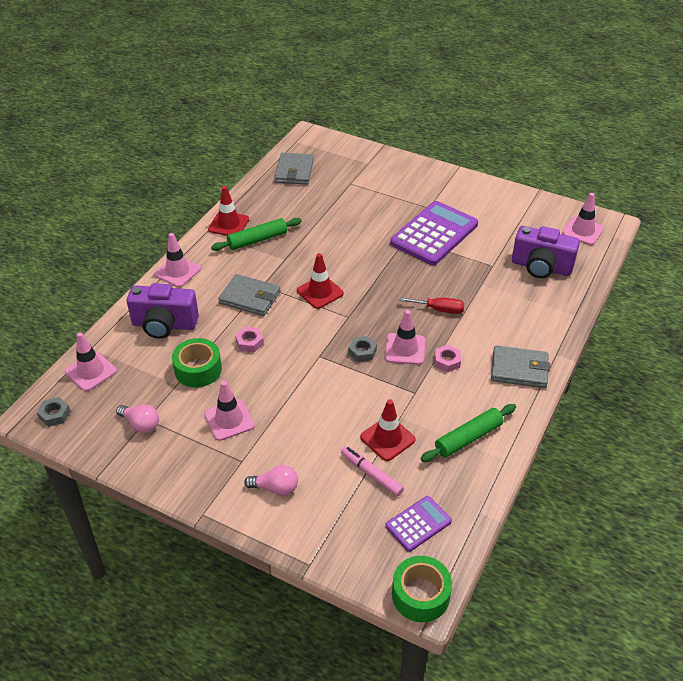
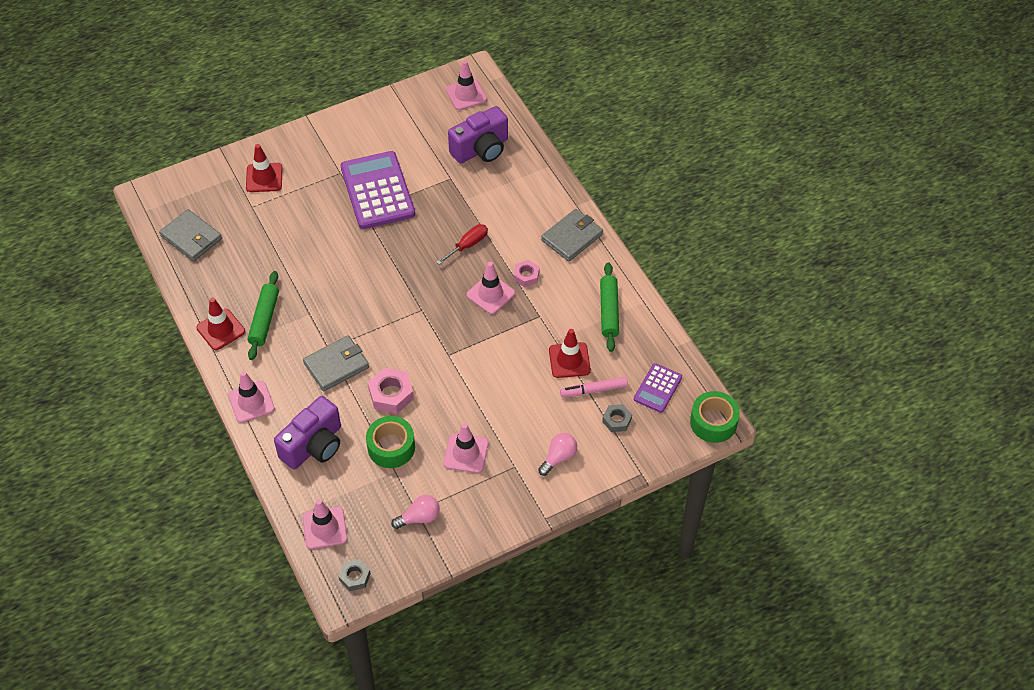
camera: 55 degrees left, 10 degrees up
pink nut [235,327,264,352] -> pink nut [368,368,414,414], size x1.60
red traffic cone [297,253,344,309] -> red traffic cone moved to [246,144,283,192]
grey nut [348,336,377,362] -> grey nut moved to [602,404,632,432]
purple calculator [385,496,452,552] -> purple calculator turned 150 degrees counterclockwise [634,363,682,413]

